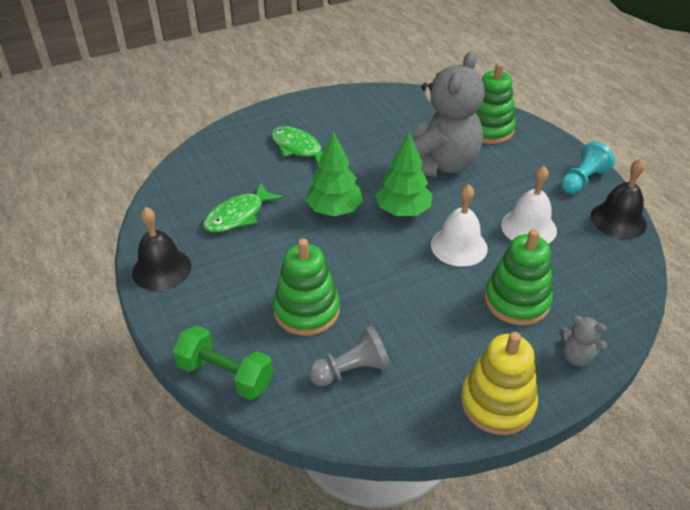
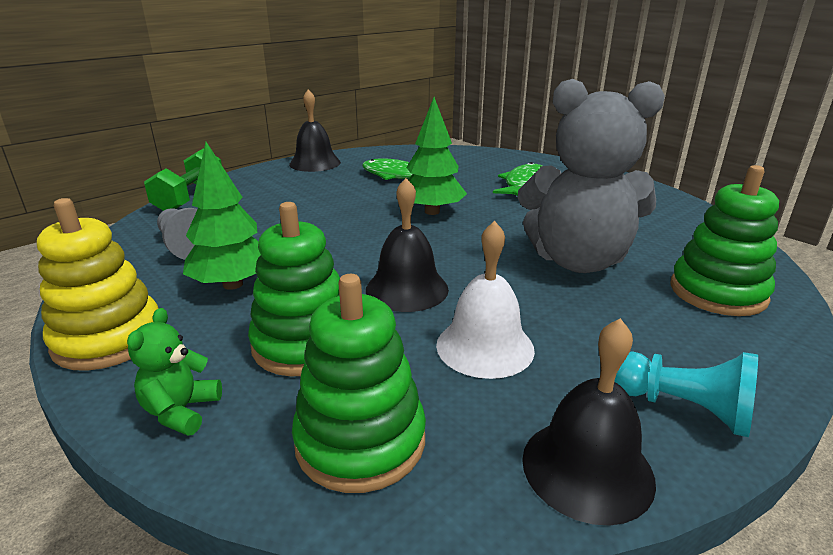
camera: 75 degrees right, 15 degrees down
green stacking toy [273,239,340,336] -> green stacking toy moved to [292,274,426,493]
green tree [375,132,432,216] -> green tree moved to [183,142,261,290]
white bell [431,184,488,267] -> black bell [366,178,449,312]
grey teddy bear [559,316,607,366] -> green teddy bear [127,308,222,436]

